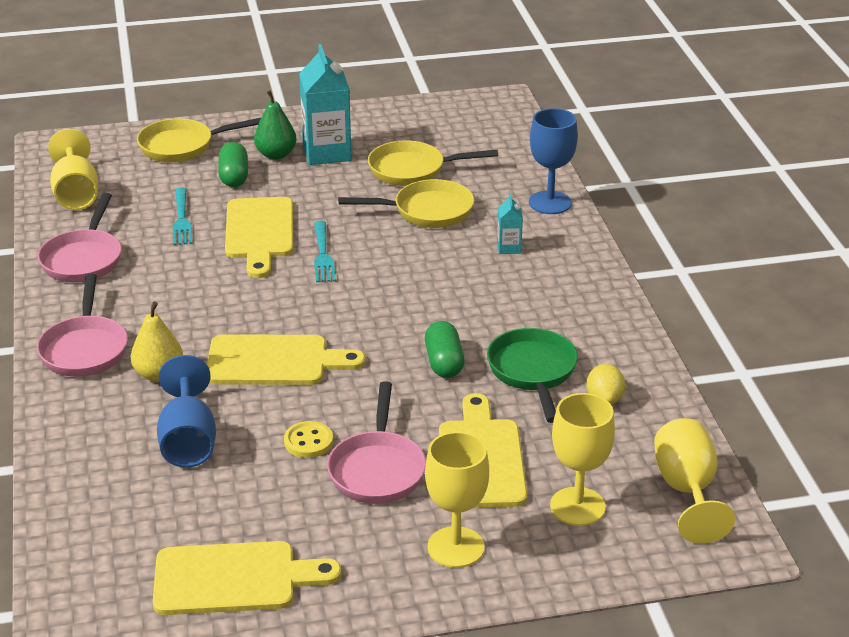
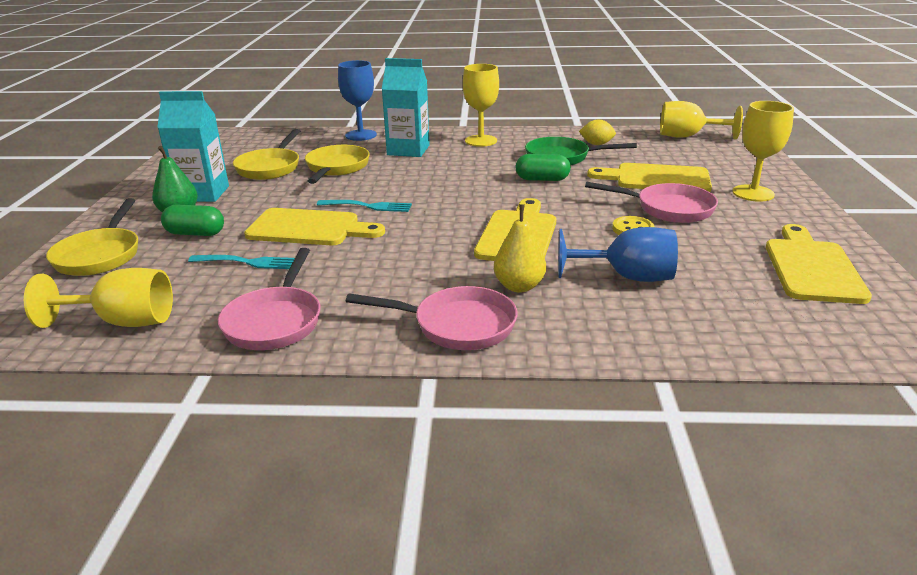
camera: 75 degrees left, 5 degrees down
pink pan [38,193,122,282] -> pink pan turned 75 degrees clockwise [218,248,321,350]
turquoise carton [497,193,523,254] -> turquoise carton [382,58,430,157], size x2.11
yellow goblet [550,393,615,526] -> yellow goblet moved to [463,64,499,147]

